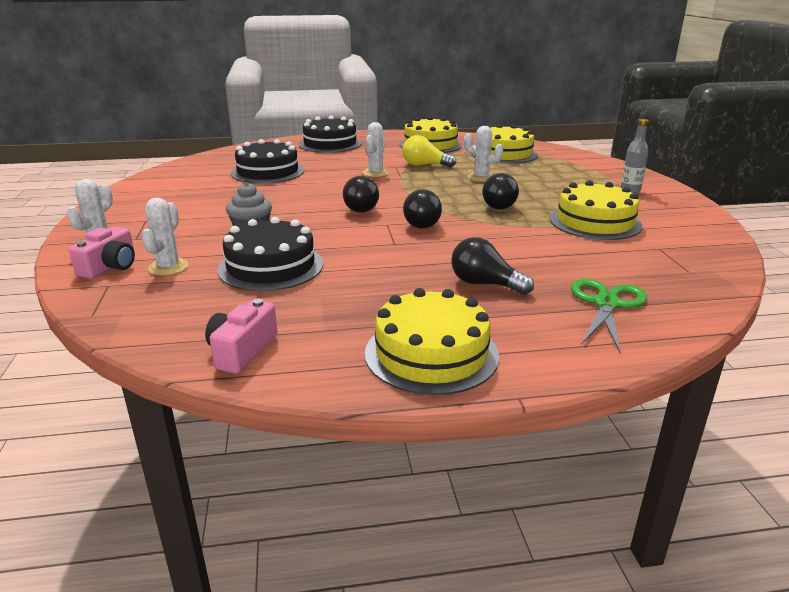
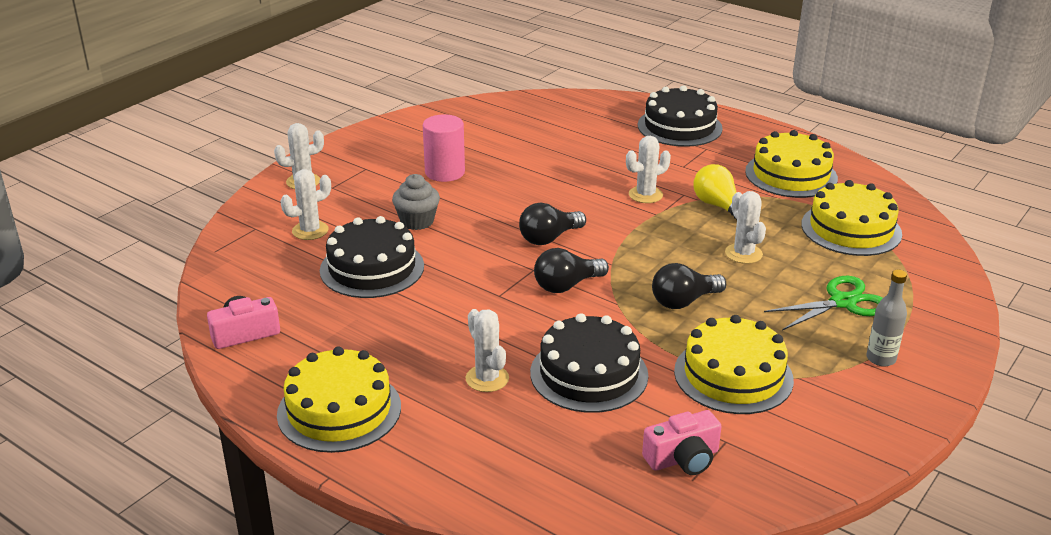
camera: 45 degrees right, 5 degrees up
pink camera [69,226,135,279] -> pink camera moved to [642,410,722,475]
black cake [231,139,304,184] -> black cake moved to [530,313,648,413]
black light bulb [451,237,534,295] -> white cactus [465,309,509,392]
green scissors [571,278,647,354] -> green scissors moved to [764,276,883,330]
none -> pink cylinder [423,114,465,182]

